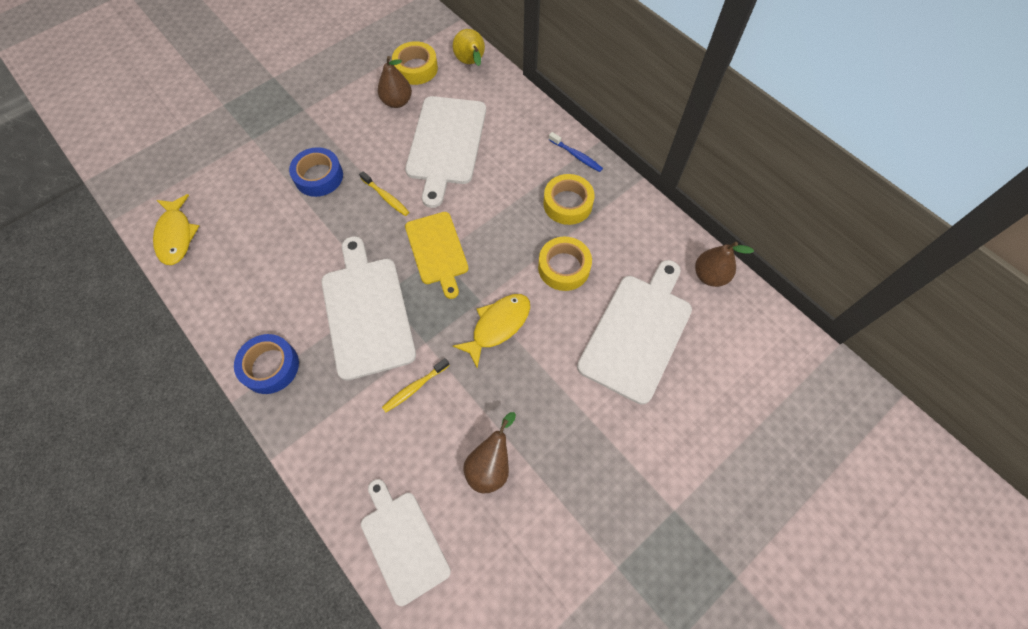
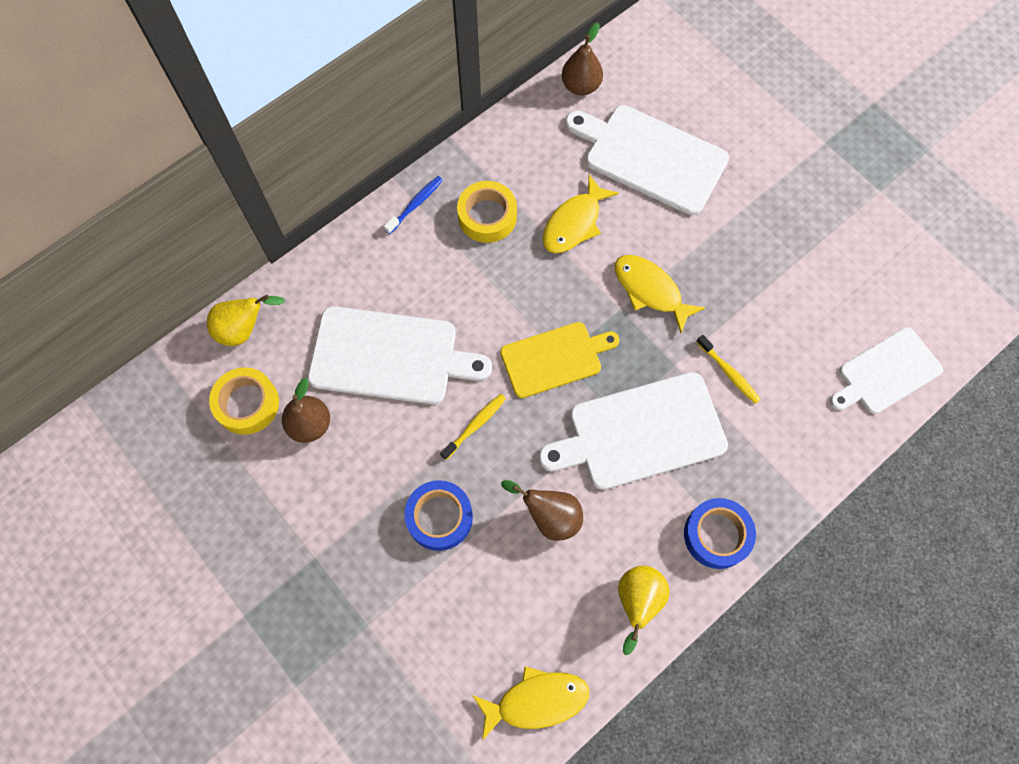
camera: 90 degrees left, 5 degrees up
brown pear [464,412,516,493] -> brown pear moved to [501,480,583,541]
yellow tape [538,237,592,291] -> yellow fish [543,175,619,253]
none -> yellow pear [618,566,670,655]

